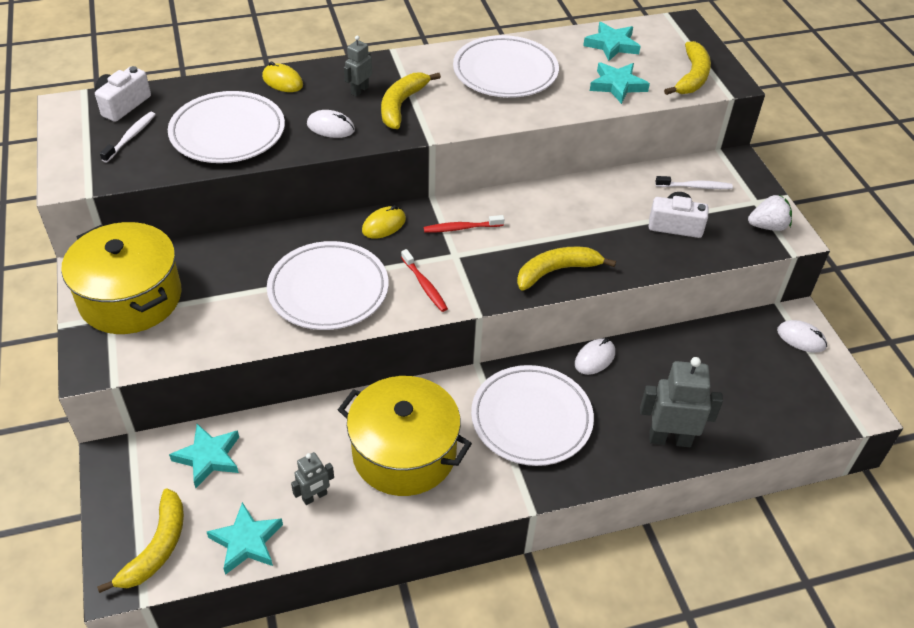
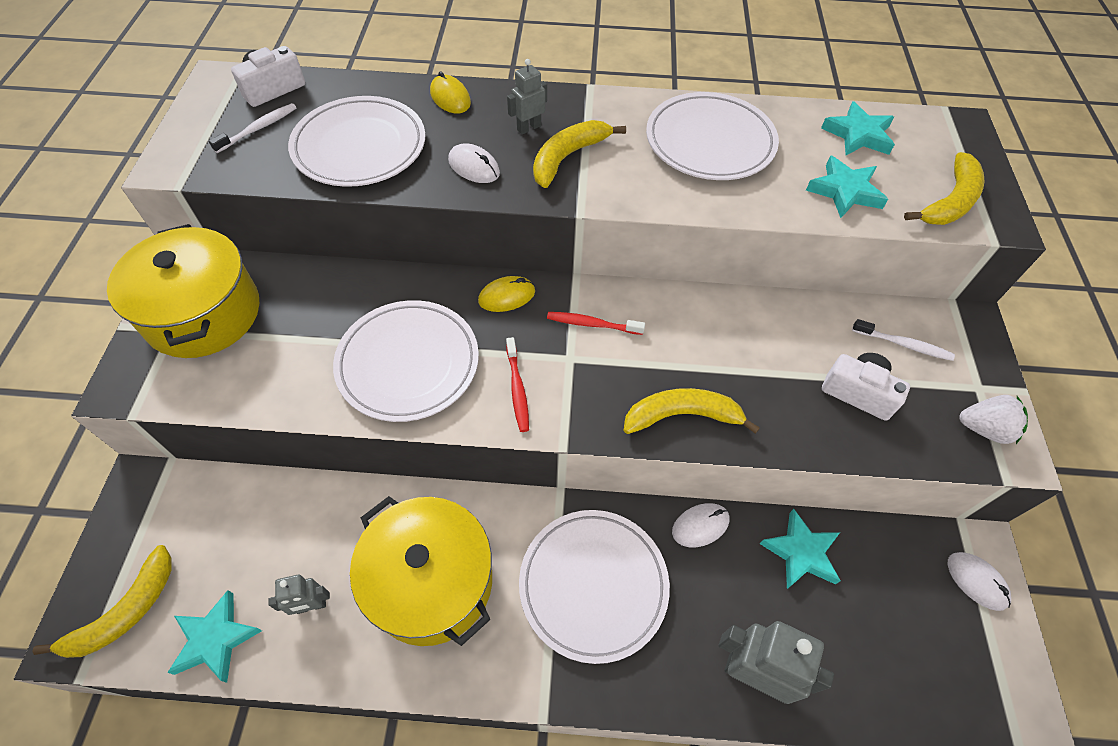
camera: 20 degrees right, 10 degrees up
turquoise star [169,424,239,488] -> turquoise star moved to [760,509,841,589]

